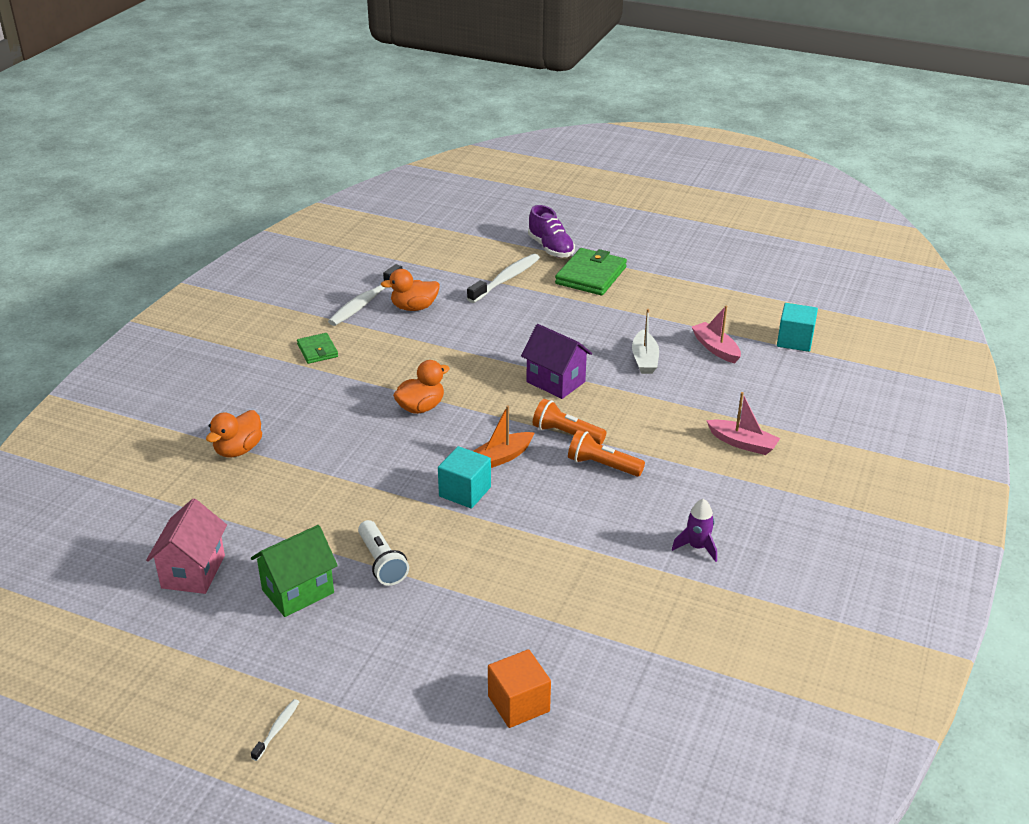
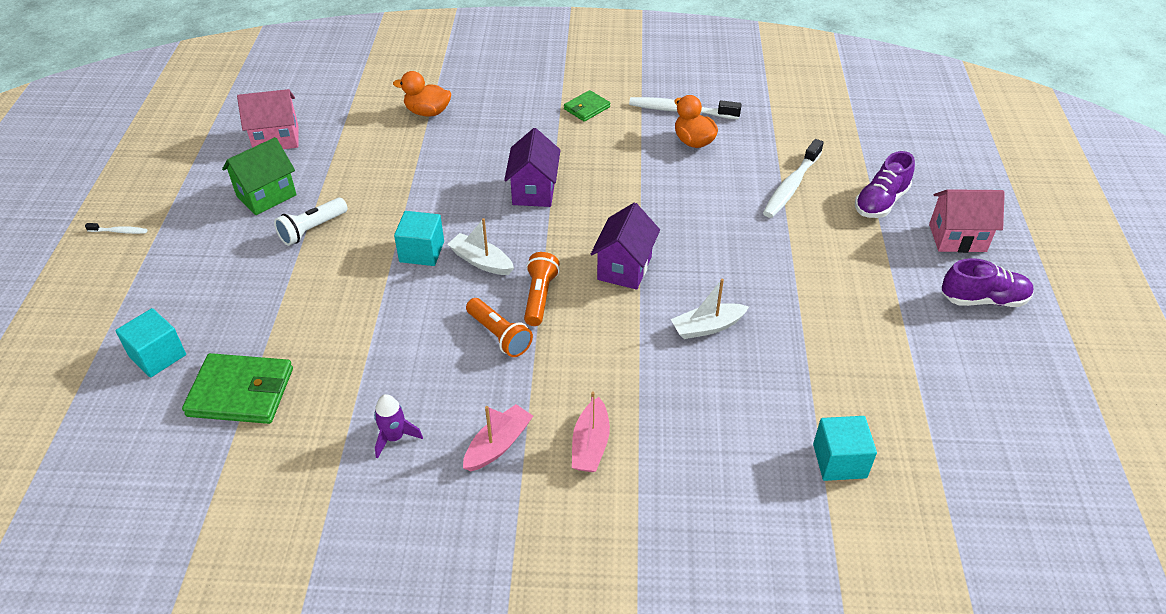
camera: 70 degrees right, 10 degrees up
green house [251,525,338,617] -> green house turned 75 degrees counterclockwise [222,137,297,215]
orange duck [393,360,450,414] -> purple house [504,128,561,207]
white toothbrush [467,254,540,303] -> white toothbrush turned 105 degrees clockwise [763,139,824,218]
orange boat [473,405,535,468] -> white boat [447,218,514,275]
orange cube [488,649,551,728] -> turquoise cube [115,308,186,378]
green wallet [555,248,627,295] -> green wallet moved to [182,353,293,424]
orange flashlight [568,430,645,477] -> orange flashlight turned 135 degrees clockwise [466,298,533,357]
pink boat [692,306,741,363] -> pink boat moved to [463,404,533,471]
none -> pink house [929,189,1005,253]
none -> purple shoe [942,258,1034,307]

